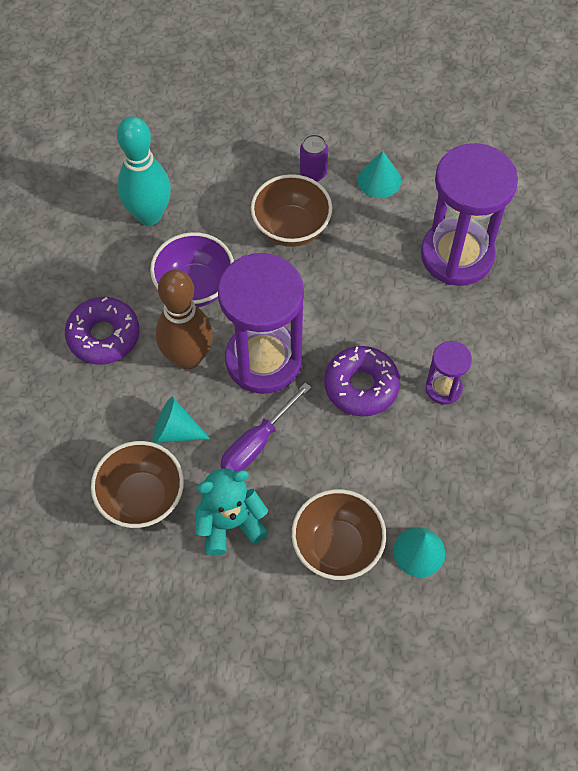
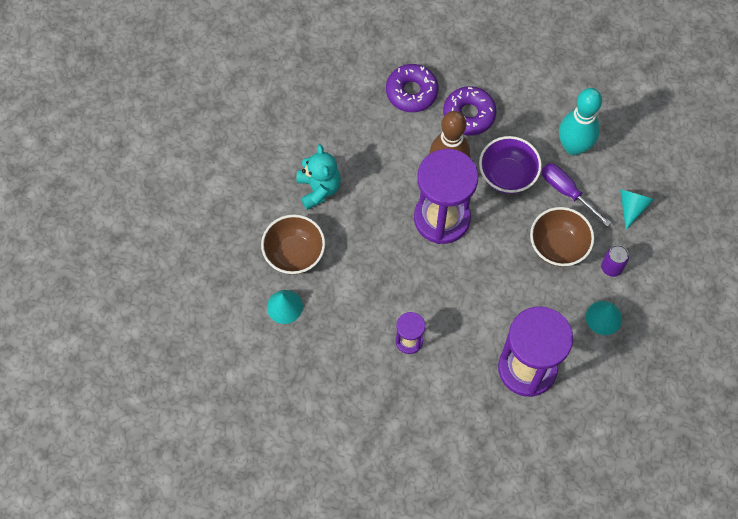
camera: 95 degrees right, 5 degrees up
brown bowl [91,441,184,528] -> none
turquoise cone [152,397,210,443] -> turquoise cone moved to [620,189,654,230]
purple screwdriver [220,383,311,472] -> purple screwdriver moved to [542,163,611,226]
purple donut [324,346,400,417] -> purple donut moved to [386,64,438,112]

